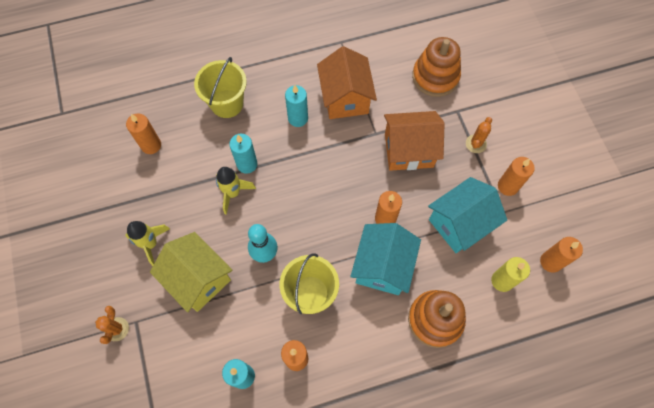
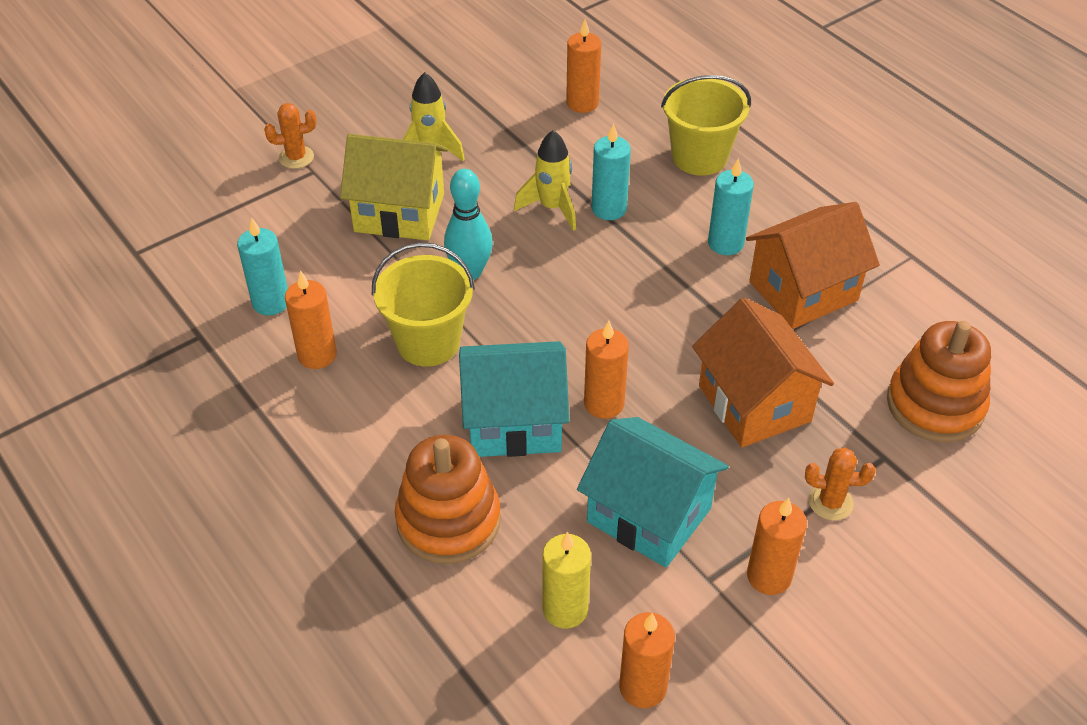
camera: 70 degrees right, 20 degrees down
yellow house [150,232,232,312] -> yellow house turned 75 degrees clockwise [340,134,448,241]

